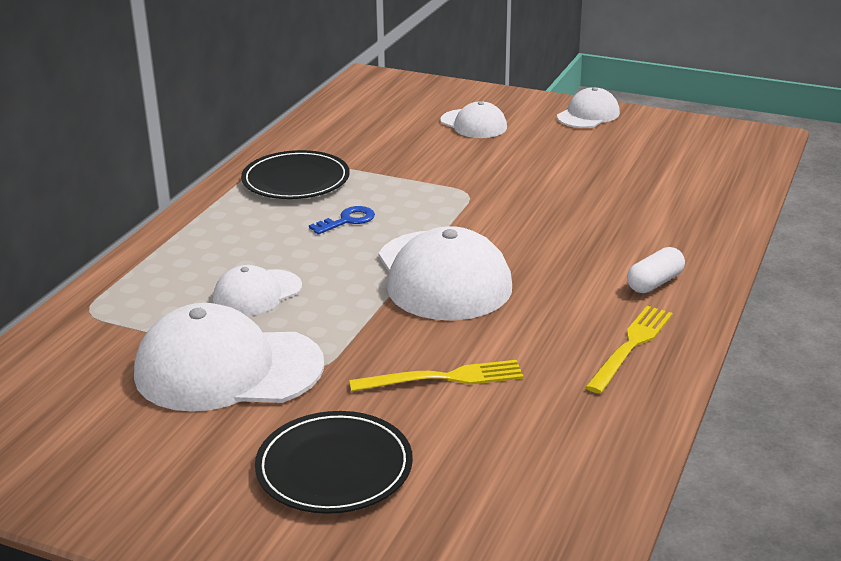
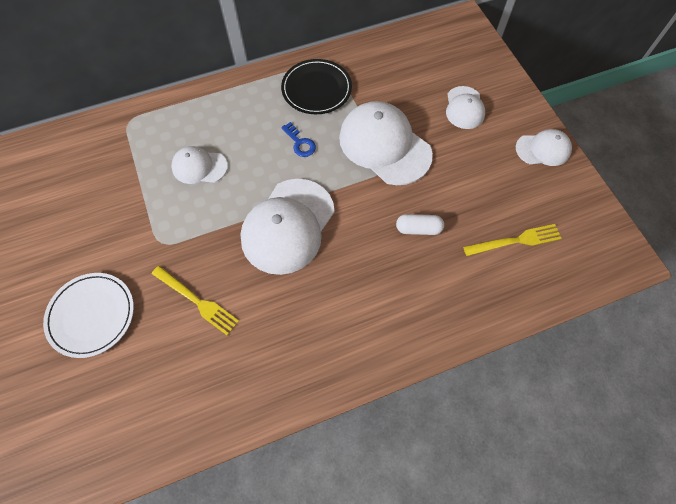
camera: 45 degrees right, 35 degrees up
white cap [134,303,324,412] -> white cap moved to [339,101,433,185]
black plate [255,411,413,514] -> white plate [43,273,134,358]
blue key [309,206,375,235] -> blue key turned 45 degrees clockwise [281,122,316,157]
yellow fork [585,306,673,394] -> yellow fork moved to [463,224,562,256]
white capsule [627,247,685,293] -> white capsule moved to [396,214,444,235]

